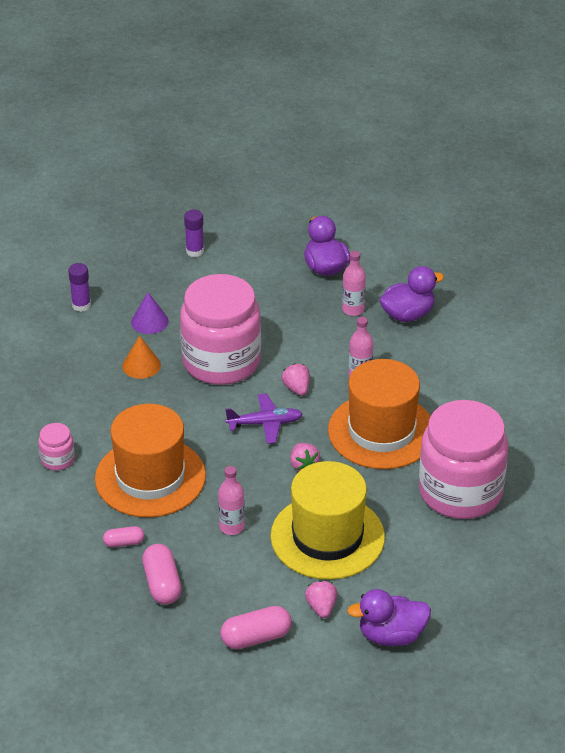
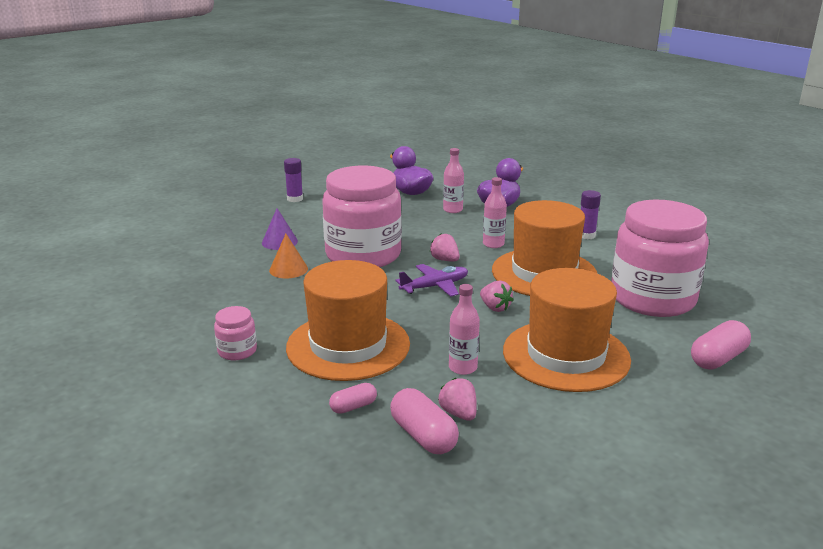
camera: 20 degrees left, 15 degrees down
purple glue stick [68,263,91,312] -> purple glue stick moved to [581,190,601,239]
pink capsule [220,606,292,649] -> pink capsule moved to [691,320,751,369]
yellow hat [270,461,385,580] -> orange hat [503,268,631,392]
pink strawberry [305,580,337,618] -> pink strawberry moved to [438,378,477,421]
purple duck [347,589,431,646] -> none

